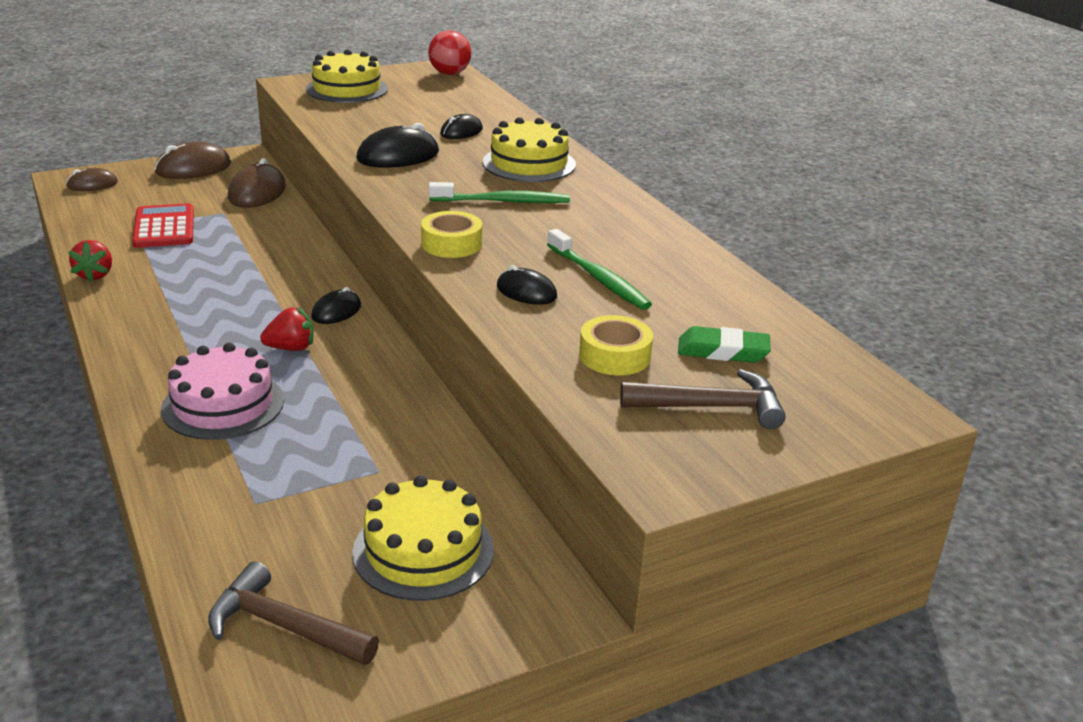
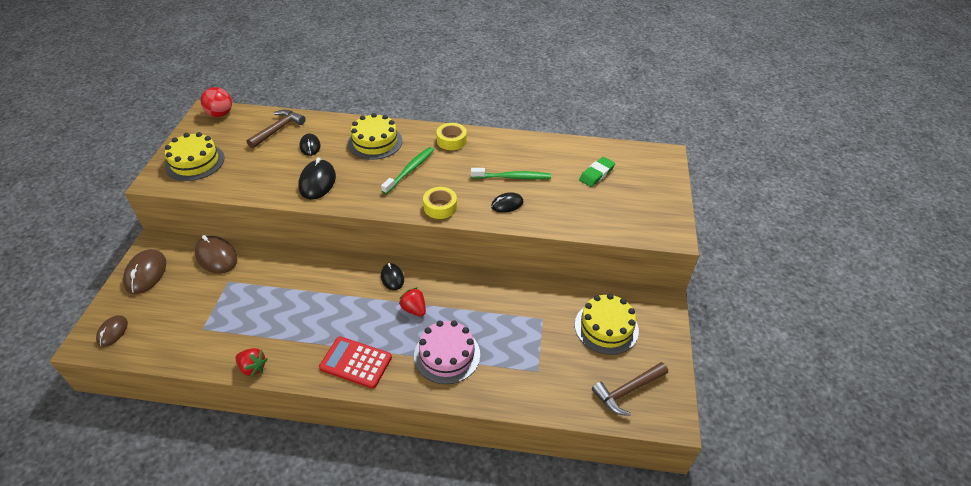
camera: 55 degrees left, 15 degrees up
red calculator [132,203,194,248] -> red calculator moved to [319,337,392,389]
red strawberry [260,307,314,351] -> red strawberry turned 60 degrees counterclockwise [399,287,426,317]
yellow tape [579,315,653,376] -> yellow tape moved to [436,123,467,150]
brown hammer [620,369,786,429] -> brown hammer moved to [246,110,306,149]

